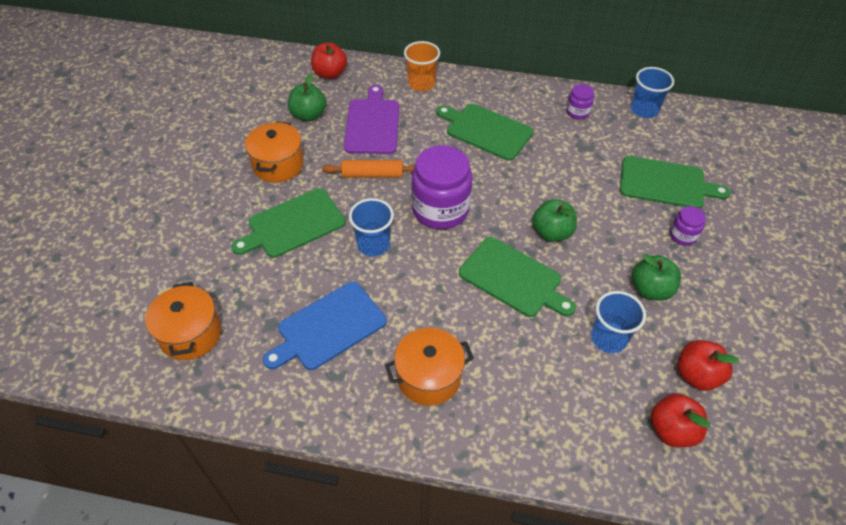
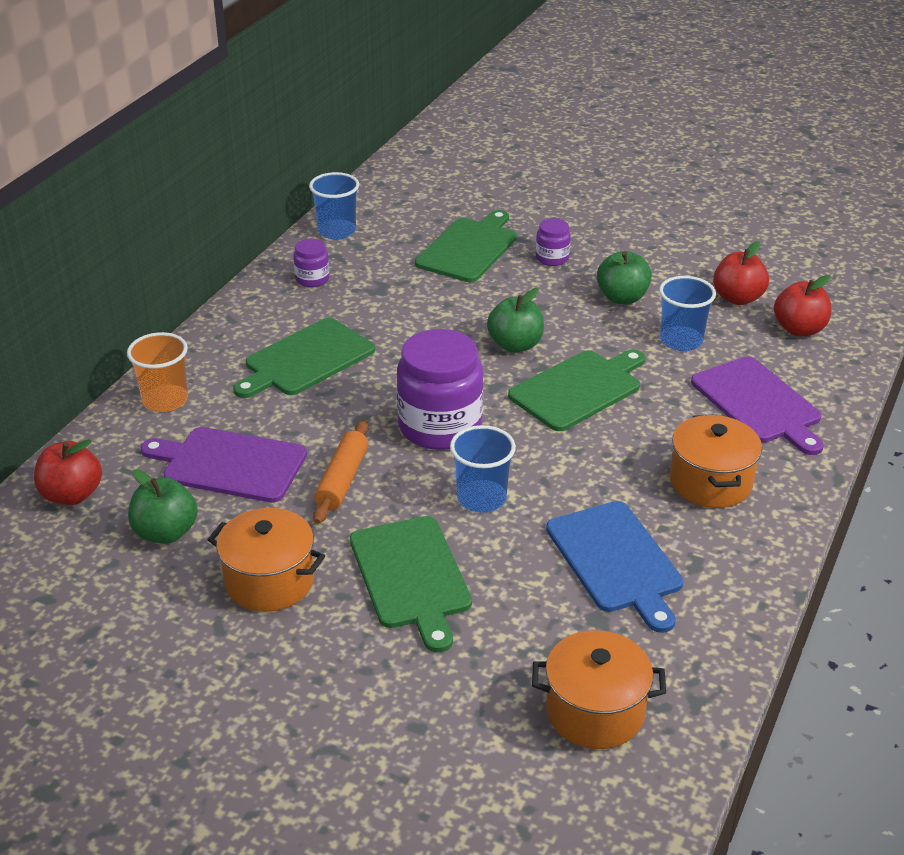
camera: 75 degrees left, 15 degrees down
none -> purple cutting board [691,357,824,455]

